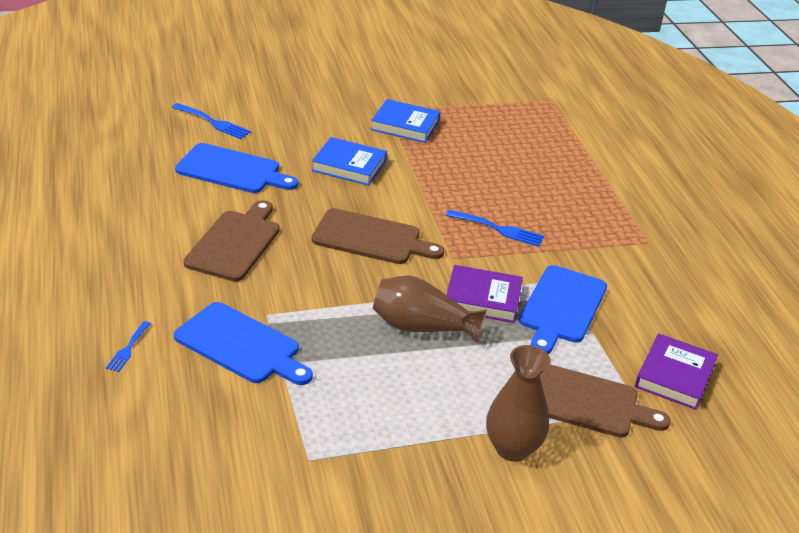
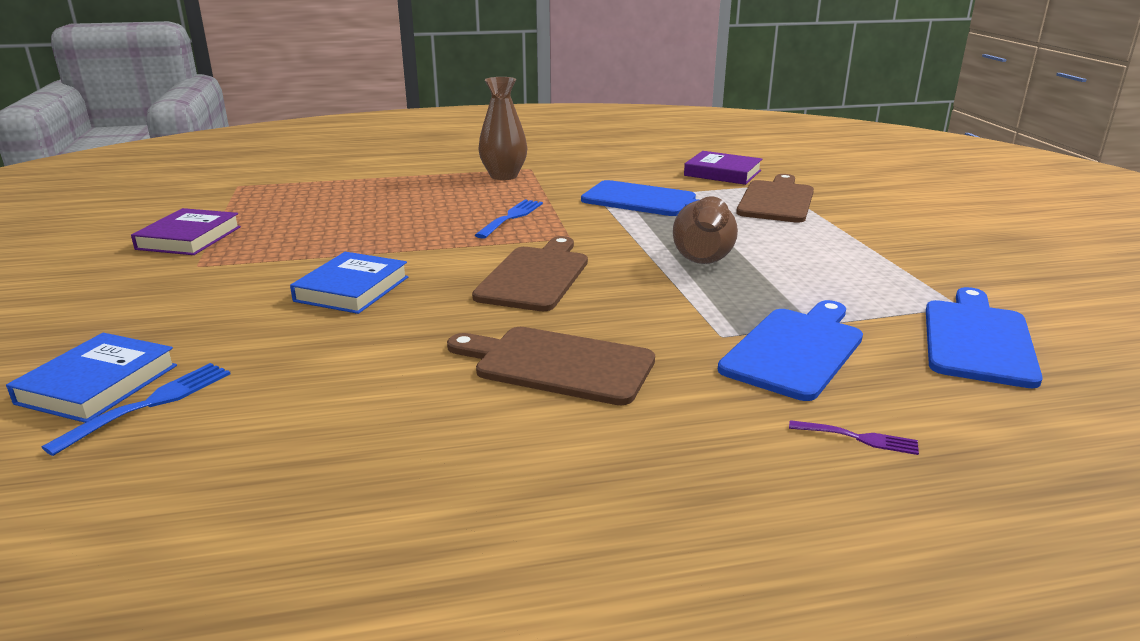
camera: 85 degrees left, 10 degrees down
blue fork [106,321,151,372] -> purple fork [789,420,919,455]
blue cutting board [175,143,299,193] -> blue cutting board moved to [926,287,1043,388]
blue book [371,99,440,143] -> blue book moved to [6,333,177,423]
purple book [446,265,523,323] -> purple book moved to [131,208,241,255]
brown vase [486,345,551,462] -> brown vase moved to [478,77,527,180]

